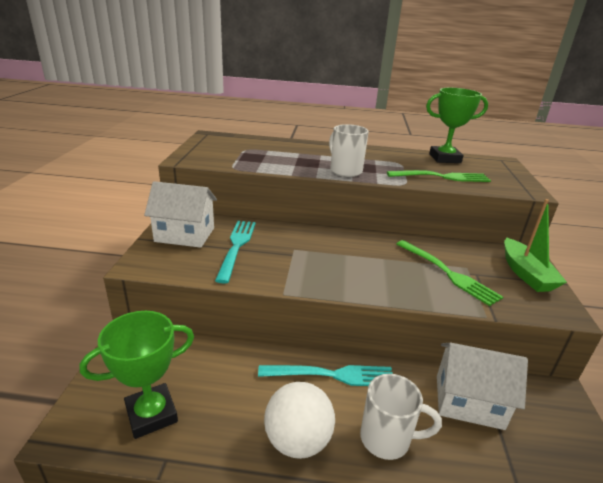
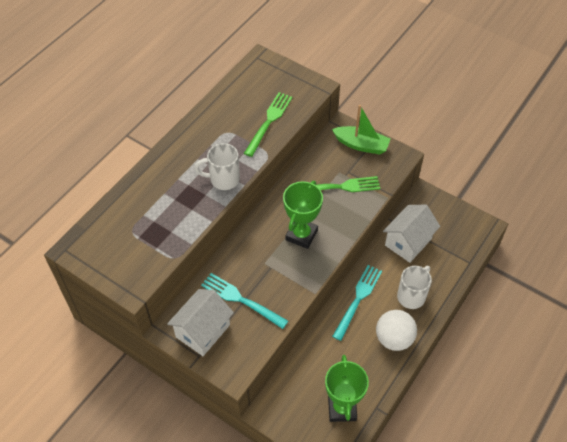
camera: 60 degrees left, 25 degrees up
green trophy [426,88,488,163] -> green trophy moved to [283,181,323,249]

